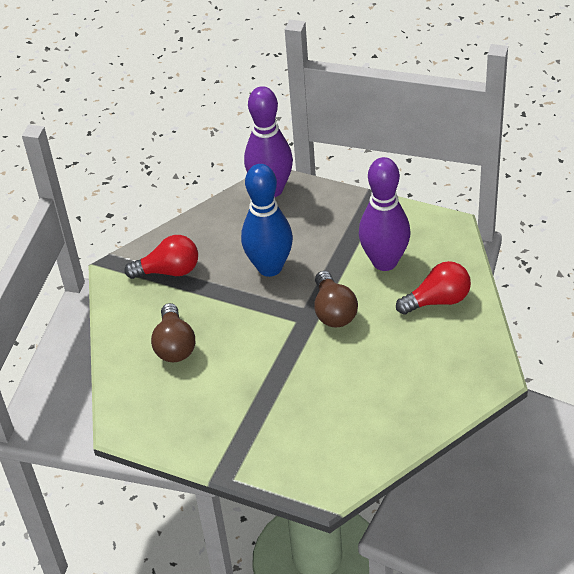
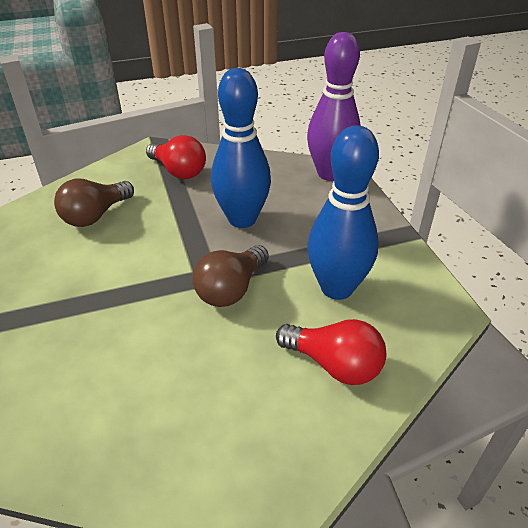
camera: 45 degrees right, 5 degrees down
purple bowling pin [359,157,411,271] -> blue bowling pin [307,125,379,300]

